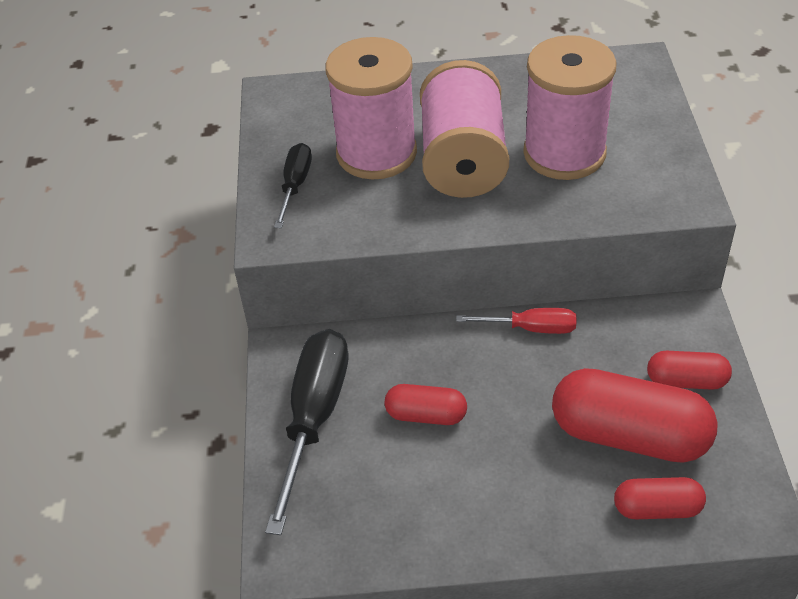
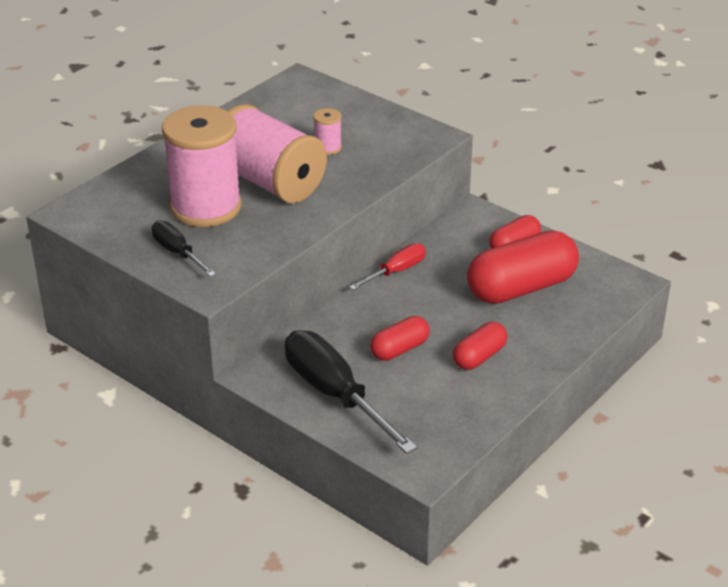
camera: 50 degrees left, 10 degrees down
pink spool [523,35,617,180] -> pink spool [313,108,342,155], size x0.42
red capsule [614,477,706,519] -> red capsule moved to [453,322,507,370]

